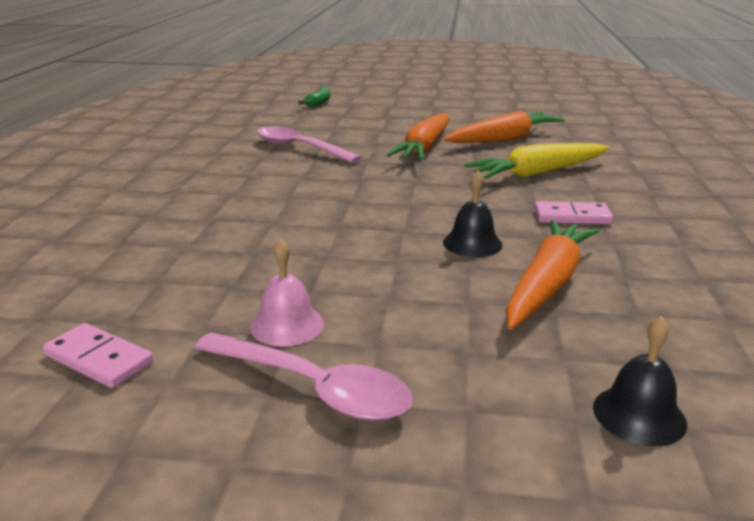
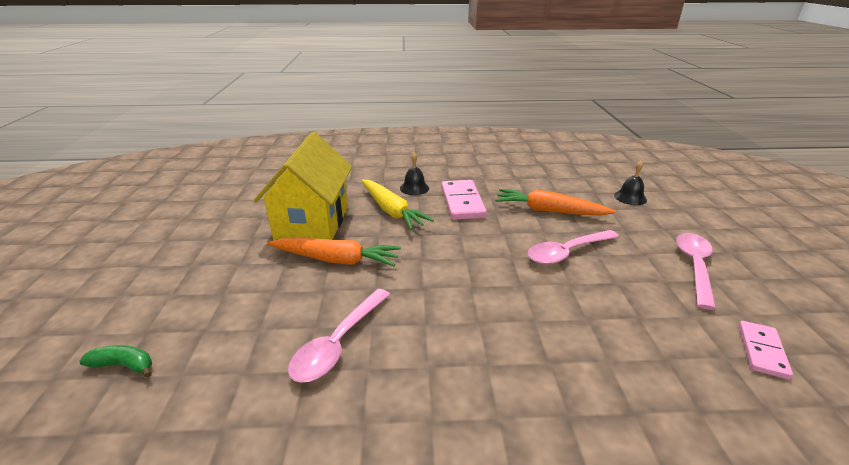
camera: 100 degrees left, 5 degrees up
pink bell [250,239,324,346] -> none
orange carrot [443,111,565,143] -> yellow house [254,132,352,241]
black bell [443,171,503,257] -> black bell moved to [400,152,429,195]
pink domino [534,201,614,224] -> pink domino [441,180,487,220], size x1.65
none -> pink spoon [528,230,619,264]

